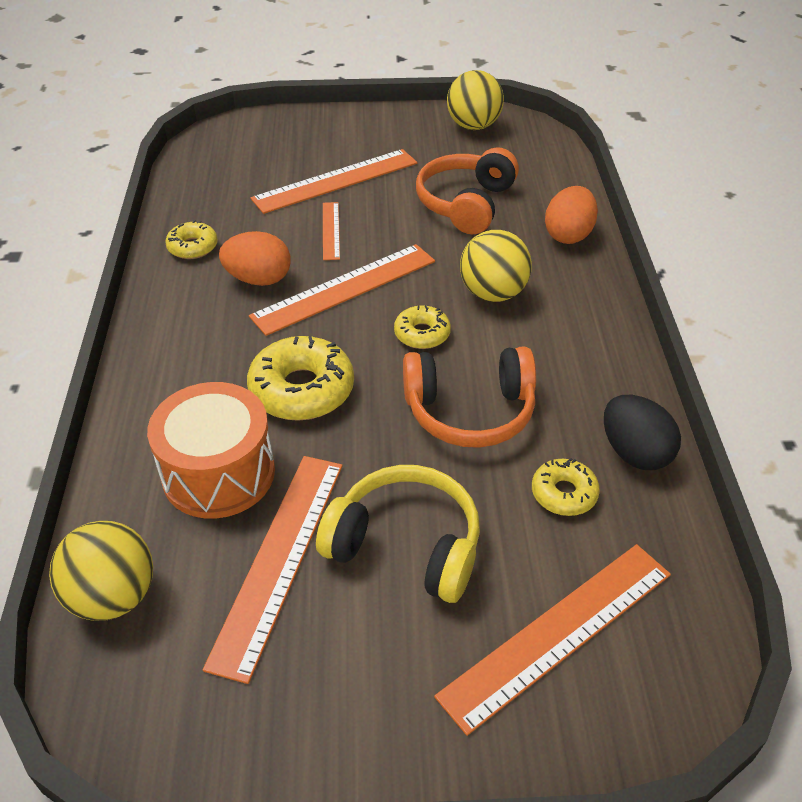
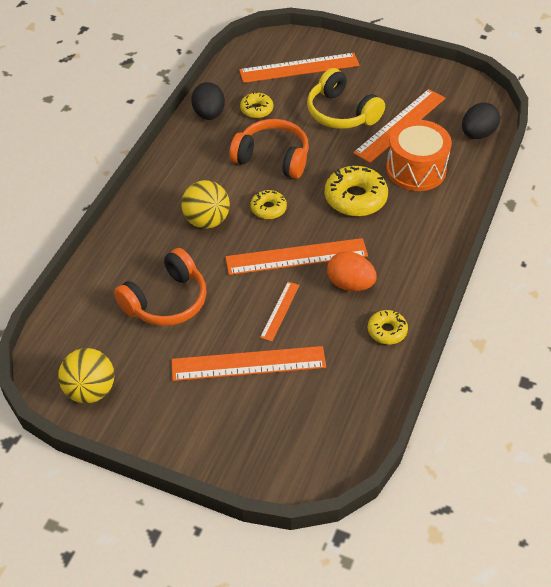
camera: 155 degrees left, 5 degrees up
yellow ball [49,521,153,621] -> black egg [462,102,500,139]
orange egg [545,186,598,244] -> none

